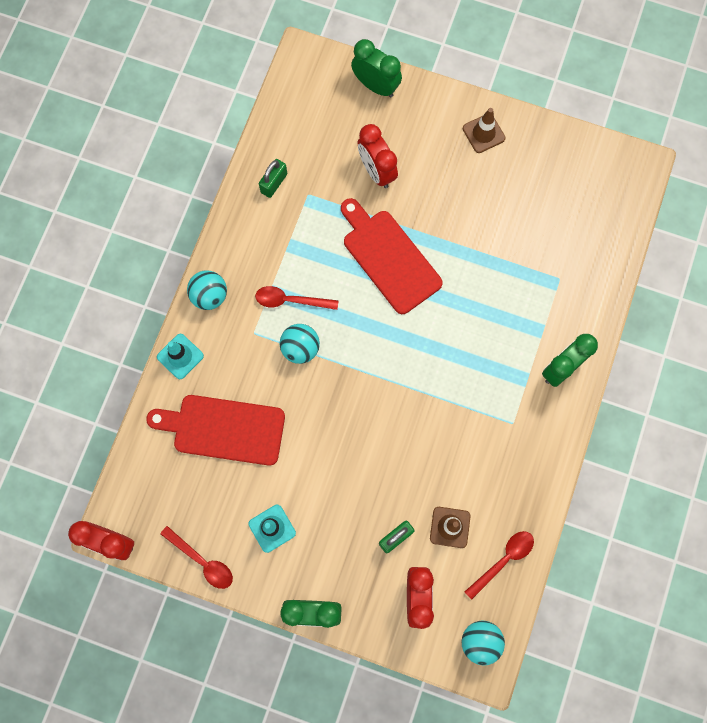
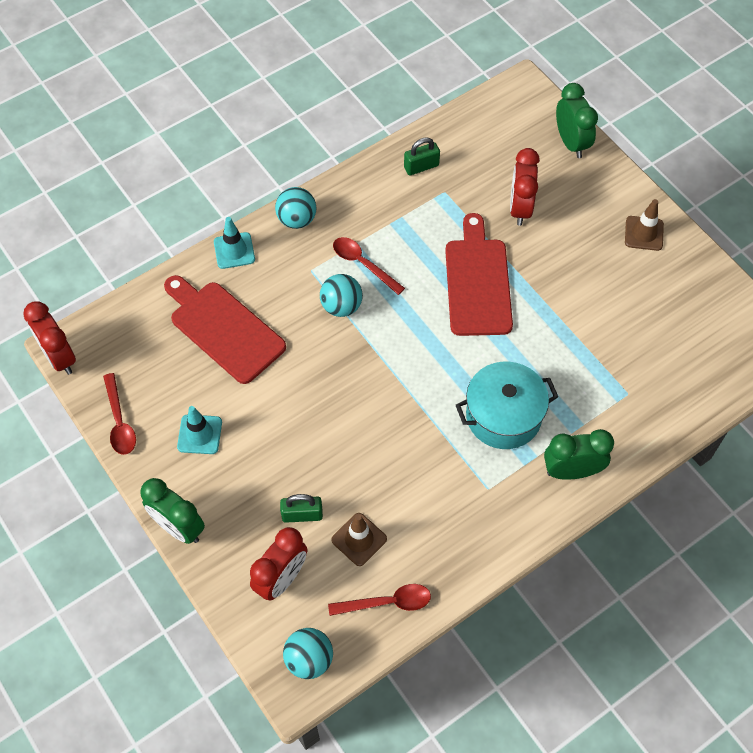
camera: 35 degrees right, 15 degrees down
none -> turquoise pot [456,362,558,449]

